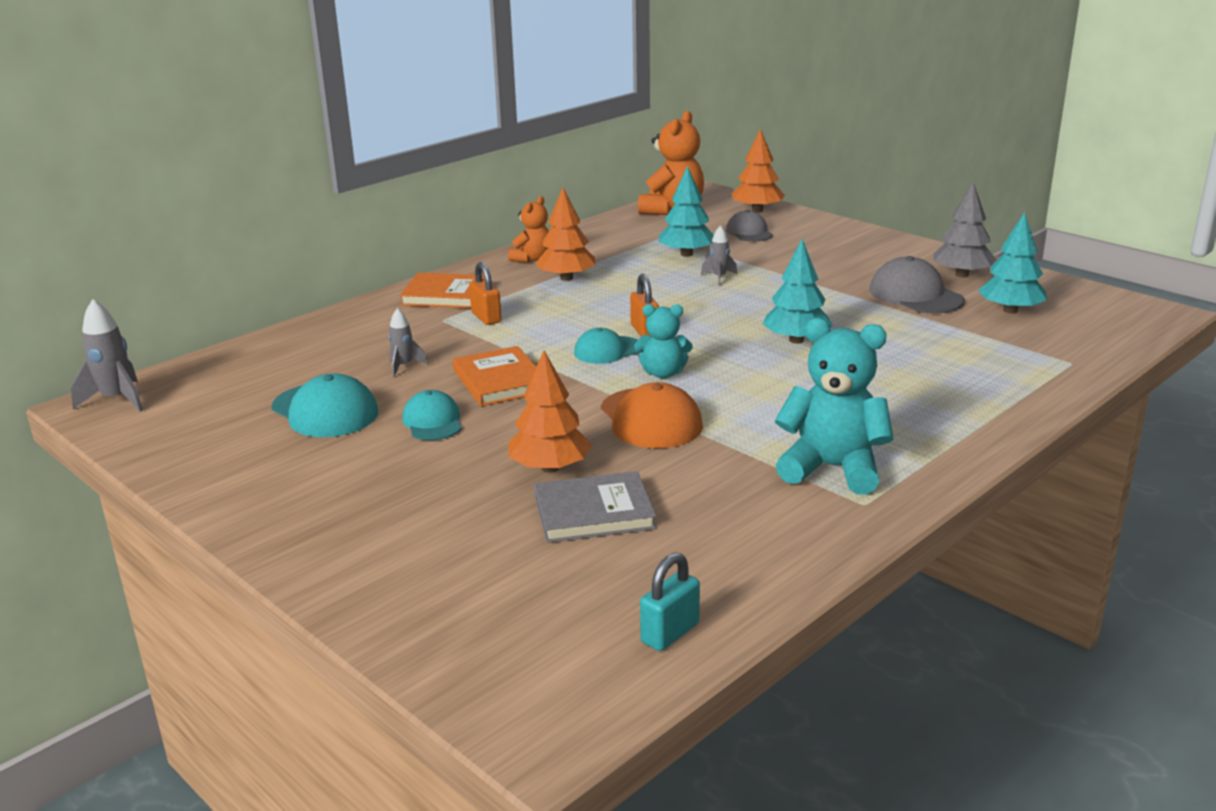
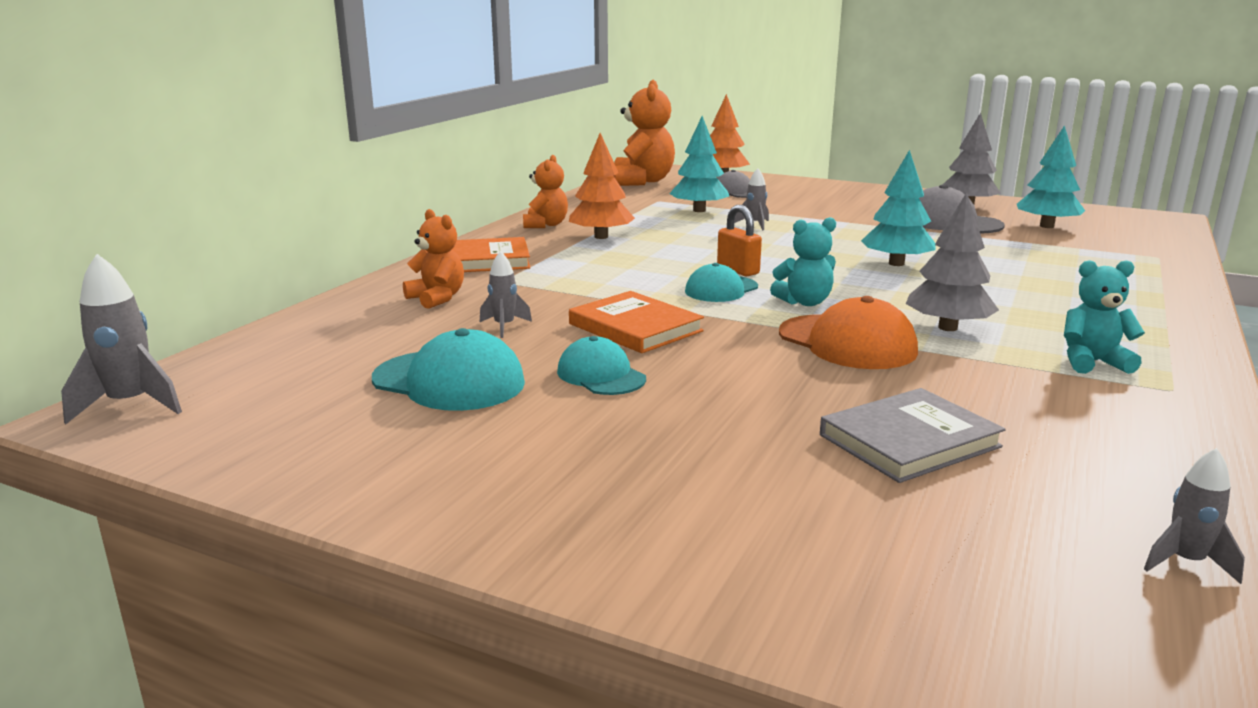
camera: 20 degrees left, 5 degrees down
orange padlock [469,262,502,325] -> none
orange tree [508,350,592,473] -> none
turquoise padlock [640,552,700,651] -> grey rocket [1144,448,1245,584]
turquoise teddy bear [775,318,894,495] -> turquoise teddy bear [1064,260,1145,374], size x0.59
none -> orange teddy bear [403,209,464,309]
none -> grey tree [906,192,999,331]

